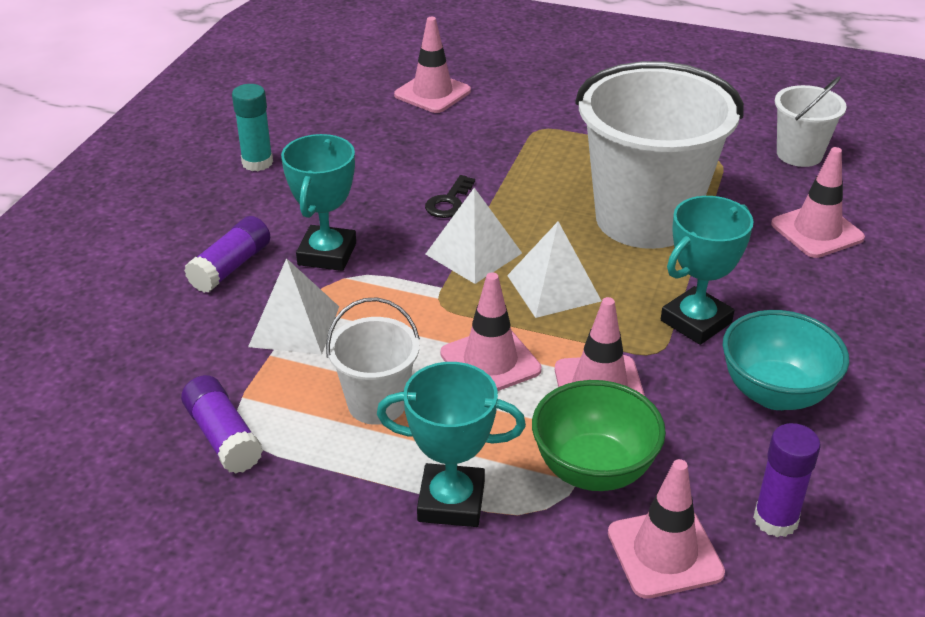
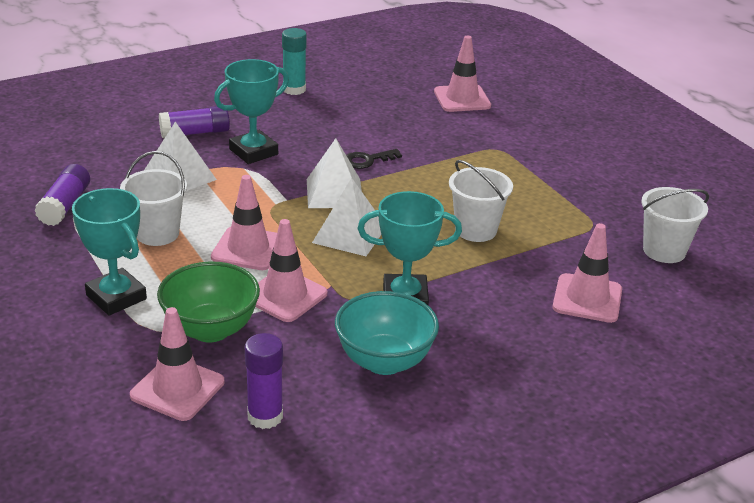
camera: 40 degrees right, 5 degrees down
white bucket [575,61,744,249] -> white bucket [449,160,513,242], size x0.49

